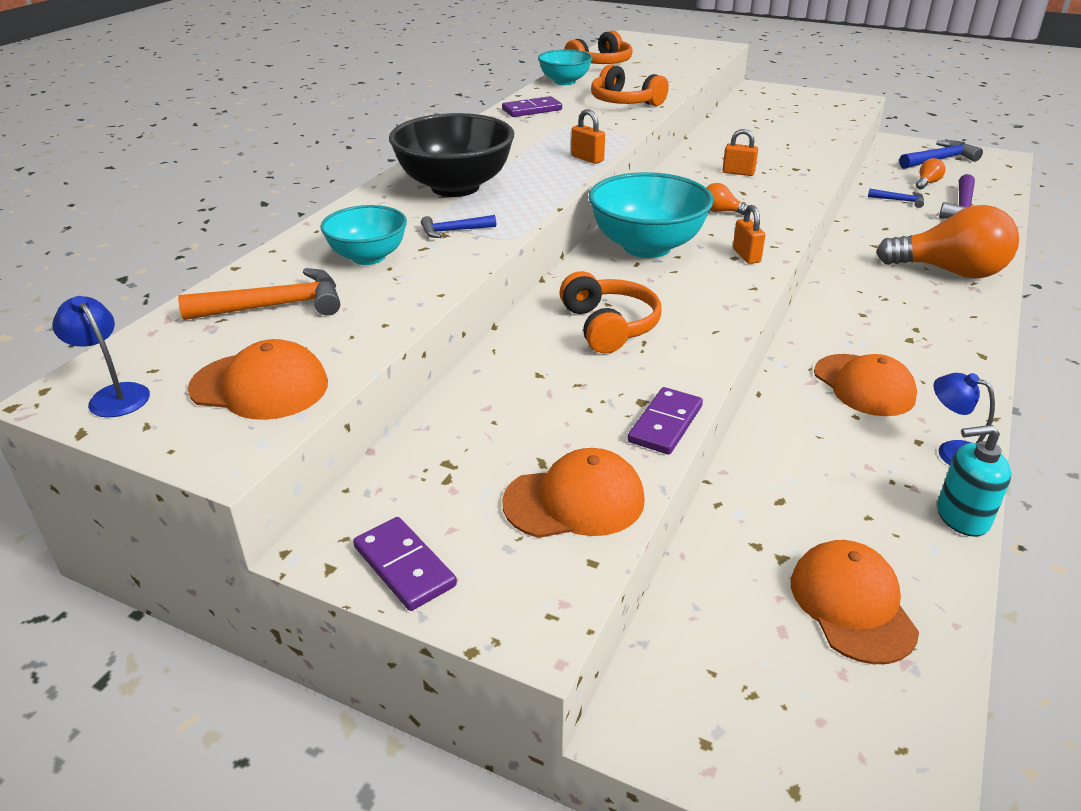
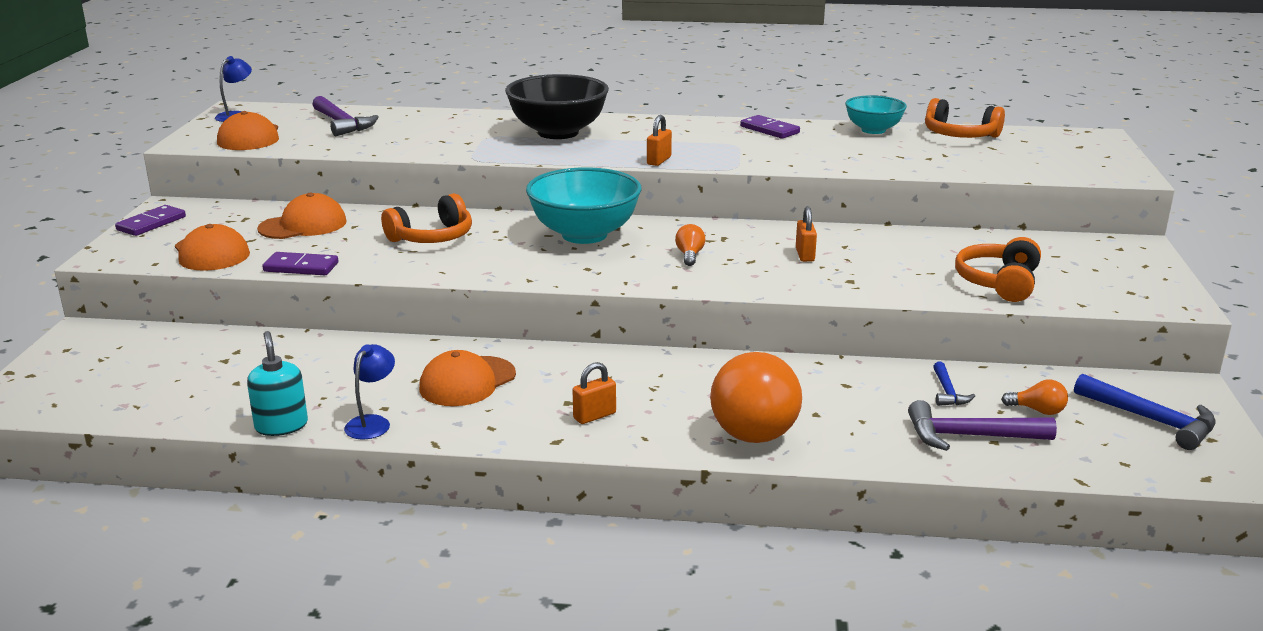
camera: 70 degrees right, 10 degrees down
orange hammer [178,268,340,320] -> purple hammer [312,96,378,136]
turquoise bowl [320,205,407,265] -> none
blue hammer [421,215,496,238] -> none
orange headphones [591,64,669,106] -> orange headphones moved to [955,237,1041,302]
orange padlock [733,205,765,264] -> orange padlock moved to [573,362,616,424]
orange cap [791,540,919,664] -> orange cap moved to [257,192,347,239]

